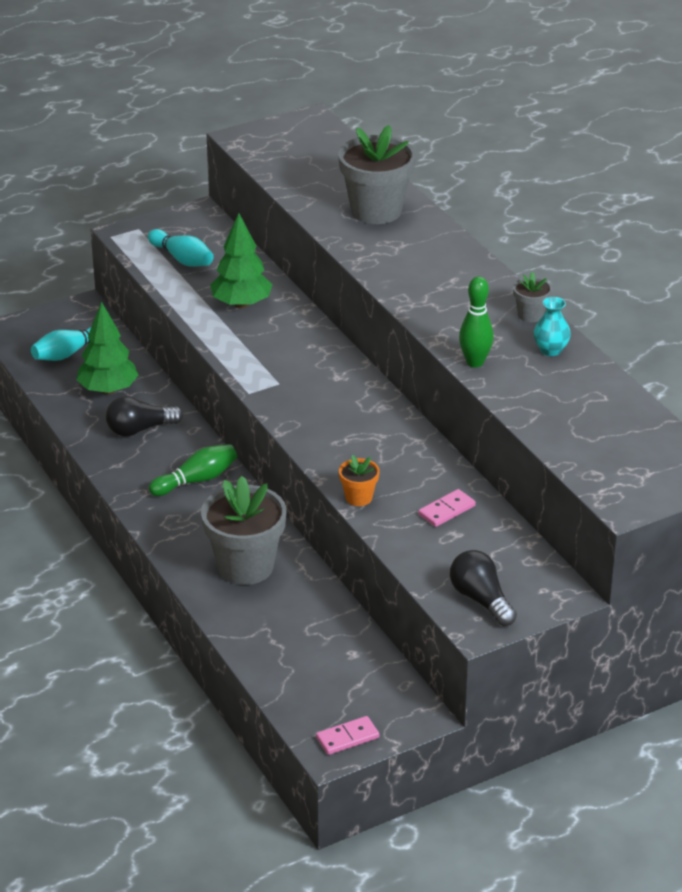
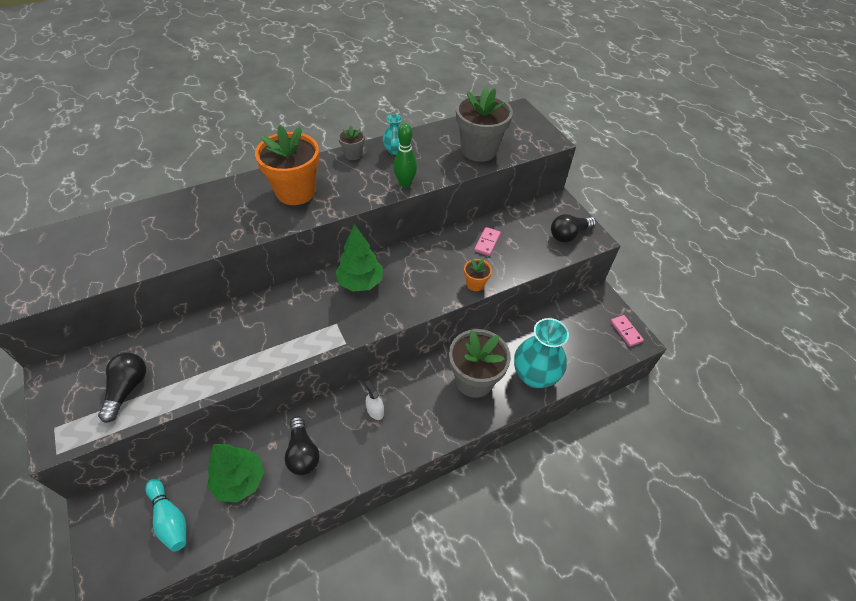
camera: 90 degrees left, 15 degrees up
turquoise bowling pin [148,229,214,267] -> black light bulb [98,353,146,423]
green bowling pin [149,444,237,496] -> white spray bottle [365,380,384,420]
green tree [210,213,272,308] -> green tree moved to [335,224,383,292]
grey flower pot [338,125,416,224] -> grey flower pot moved to [456,87,513,162]
pink domino [418,489,476,527] -> pink domino turned 60 degrees clockwise [474,227,501,256]
none -> orange flower pot [255,125,320,205]
none -> turquoise vase [514,318,569,388]

